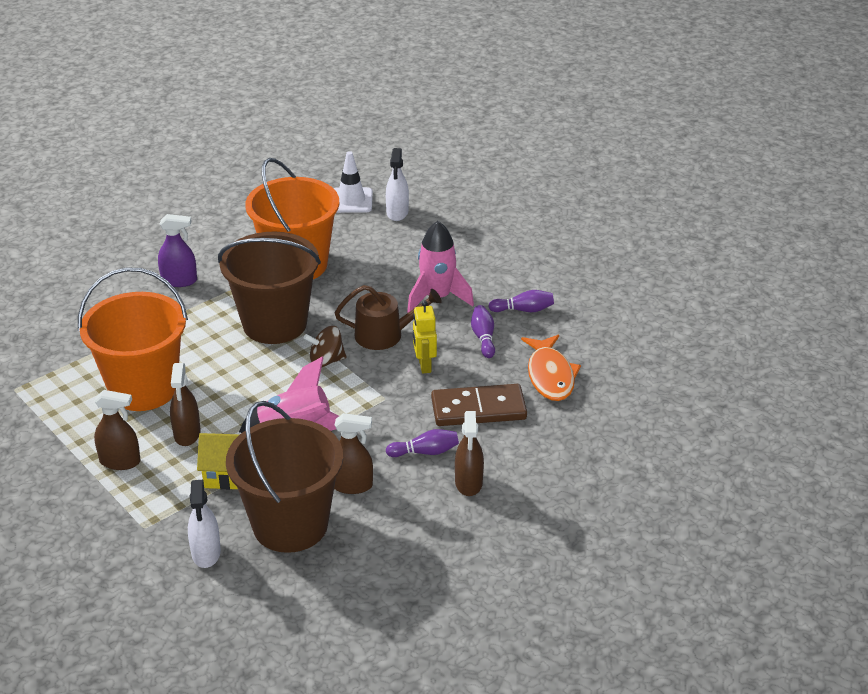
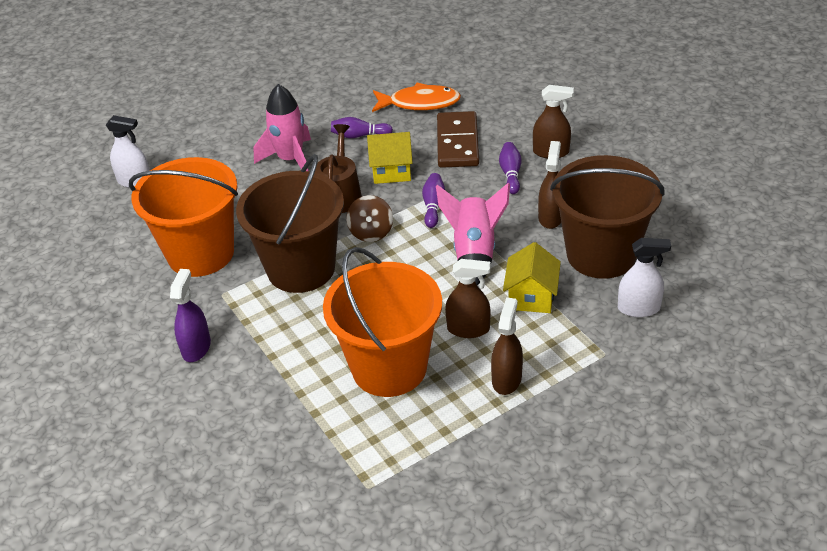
camera: 80 degrees left, 5 degrees up
white traffic cone [334,151,373,213] -> none
yellow robot [413,301,437,374] -> yellow house [367,132,413,184]
purple bowling pin [488,290,554,312] -> purple bowling pin moved to [422,173,445,228]

